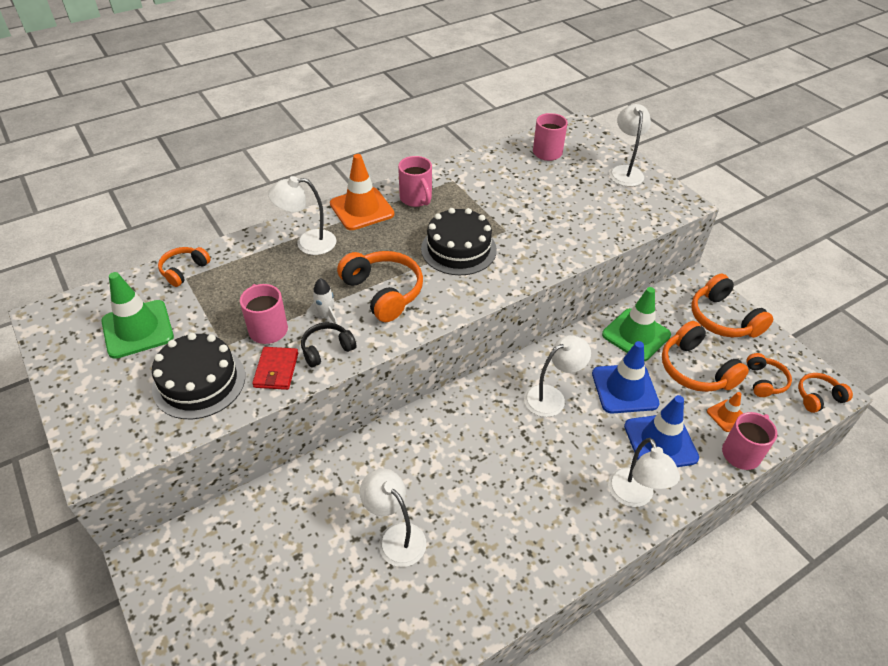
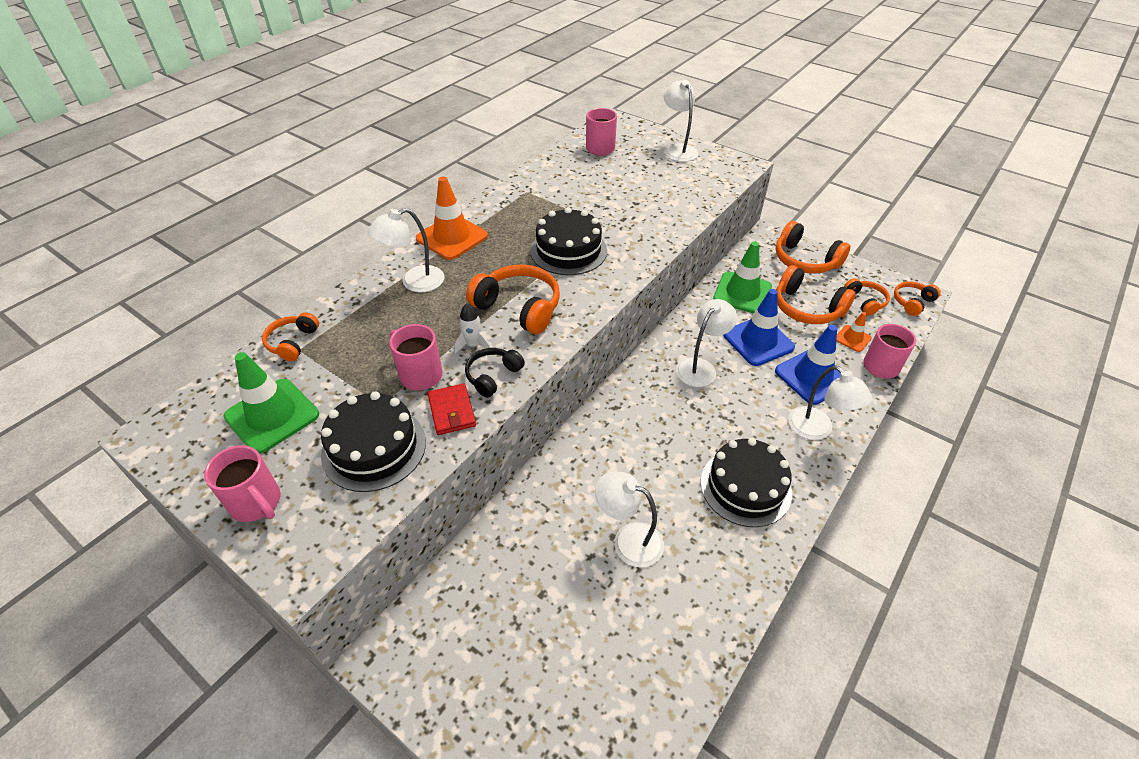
camera: 20 degrees left, 0 degrees up
pink mug [398,156,432,207] -> pink mug moved to [204,445,280,522]
none -> black cake [700,438,792,527]

